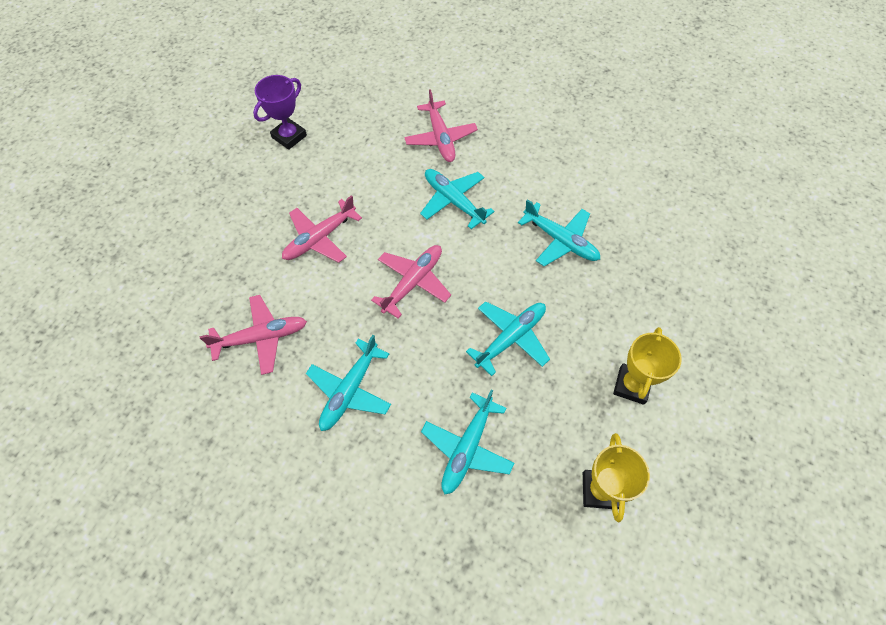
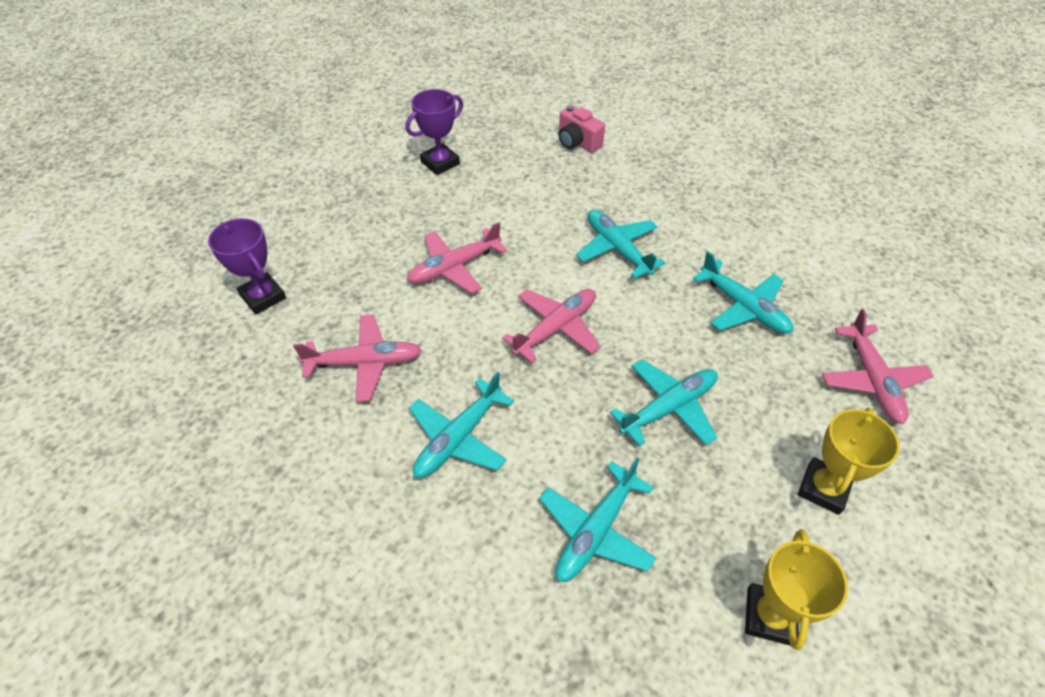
camera: 10 degrees right, 10 degrees down
pink plane [404,89,478,162] -> pink plane moved to [822,309,934,424]
none -> purple trophy [208,218,286,314]
none -> pink camera [559,105,605,153]

